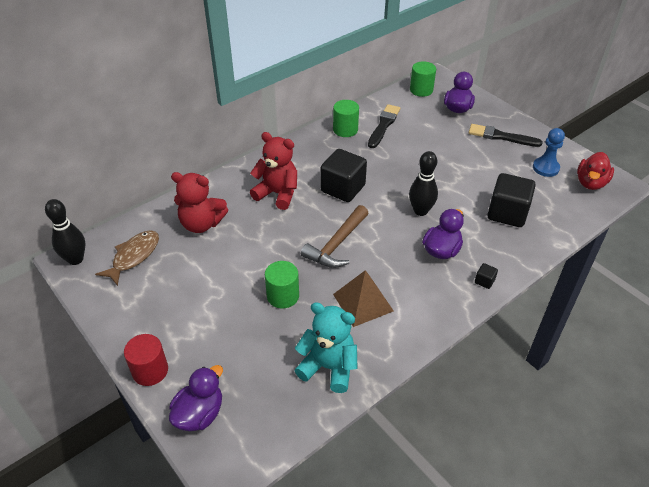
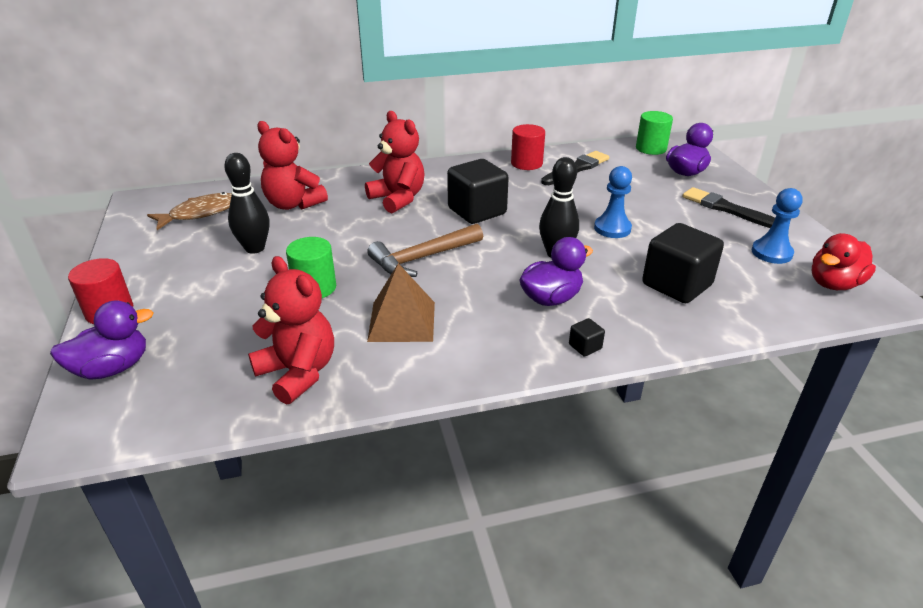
camera: 25 degrees right, 10 degrees down
black bowling pin [45,199,86,265] -> black bowling pin moved to [224,153,269,254]
turquoise teddy bear [294,302,357,393] -> red teddy bear [248,256,334,405]
green cylinder [333,100,359,137] -> red cylinder [511,124,545,170]
none -> blue pawn [594,166,632,238]

